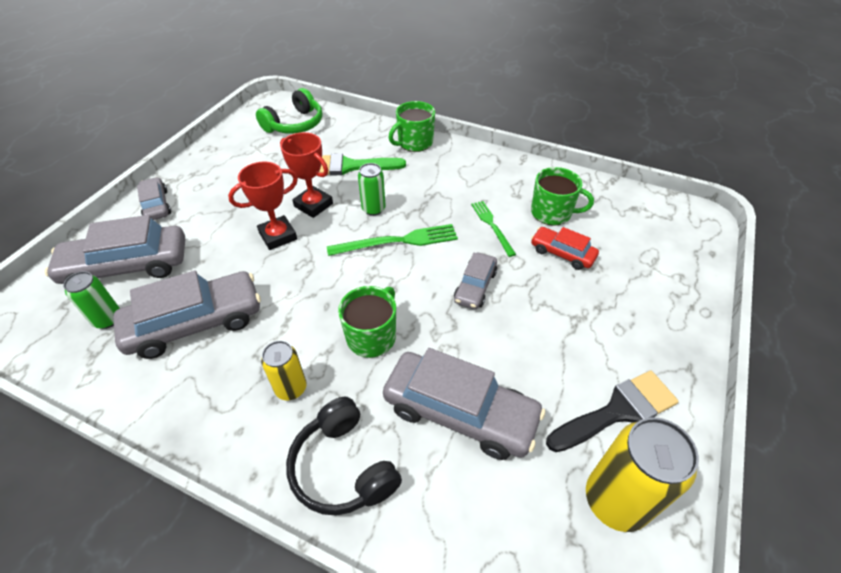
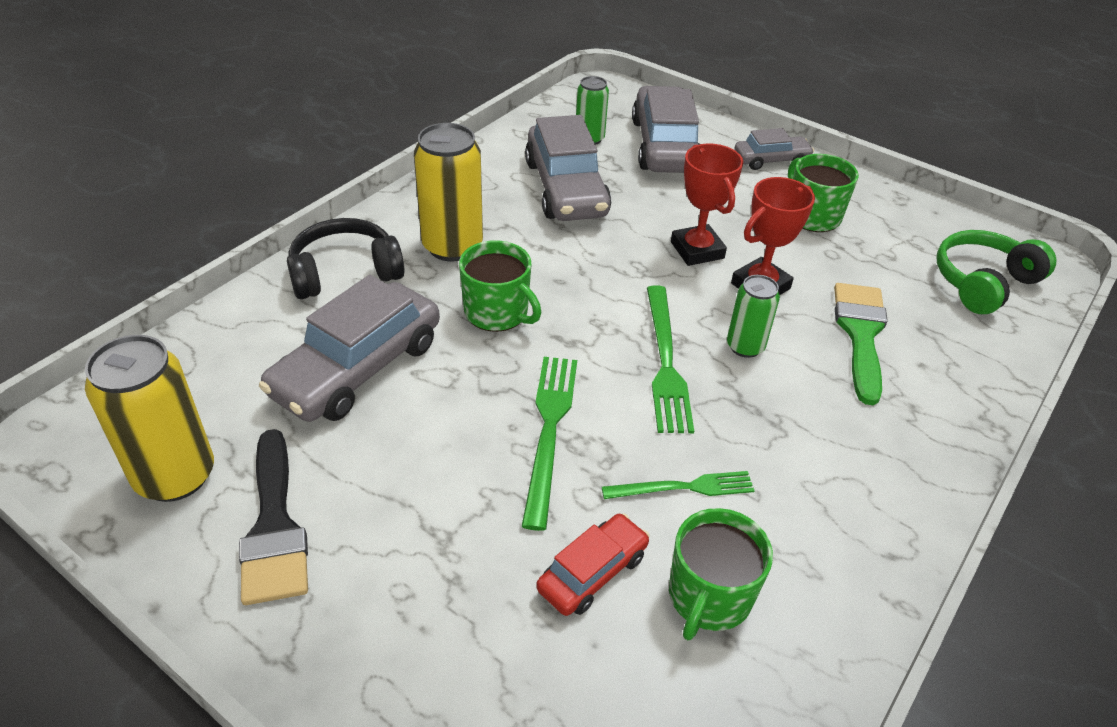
camera: 100 degrees right, 5 degrees down
green headphones [256,88,322,134] -> green headphones turned 90 degrees clockwise [937,230,1057,314]
yellow can [261,341,307,400] -> yellow can [414,123,483,261], size x1.72
green mug [389,101,435,152] -> green mug moved to [788,154,859,232]
grey car [454,252,497,309] -> green fork [522,357,577,531]

